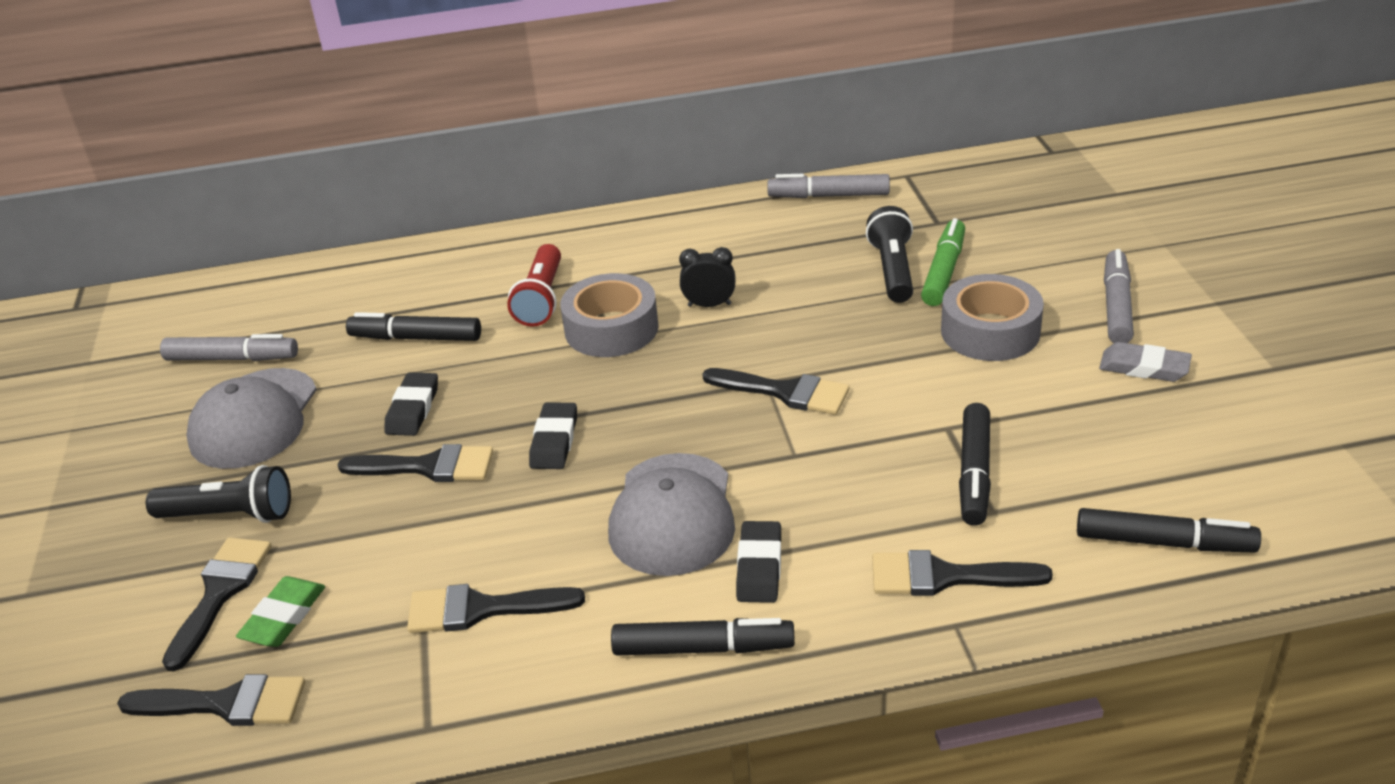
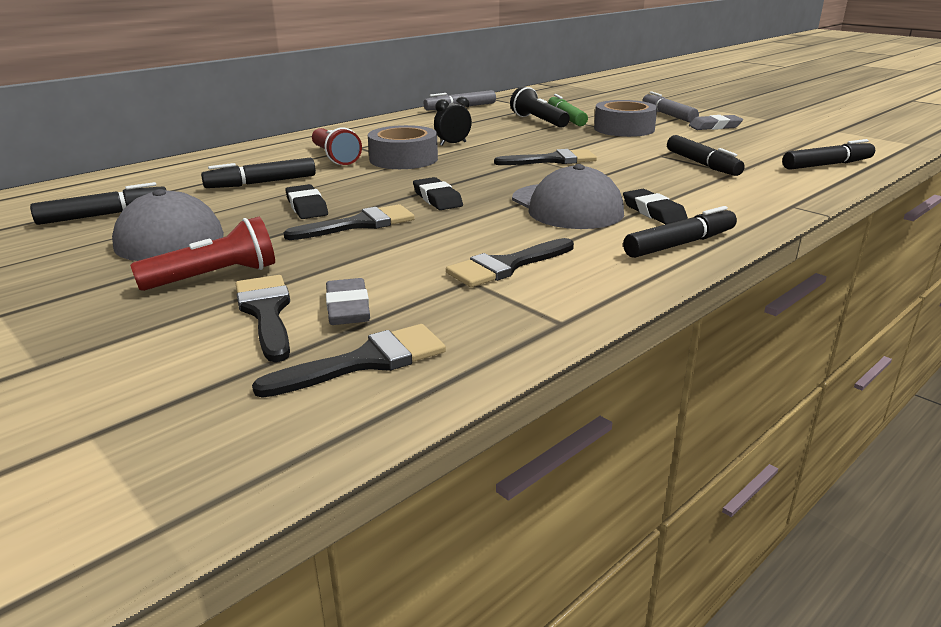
camera: 35 degrees left, 10 degrees down
black flashlight [146,465,291,523] -> red flashlight [130,217,275,291]
grey marker [160,334,298,361] -> black marker [30,182,166,225]
green eraser [236,576,325,647] -> grey eraser [326,278,370,325]
black brush [872,550,1053,596] -> none

